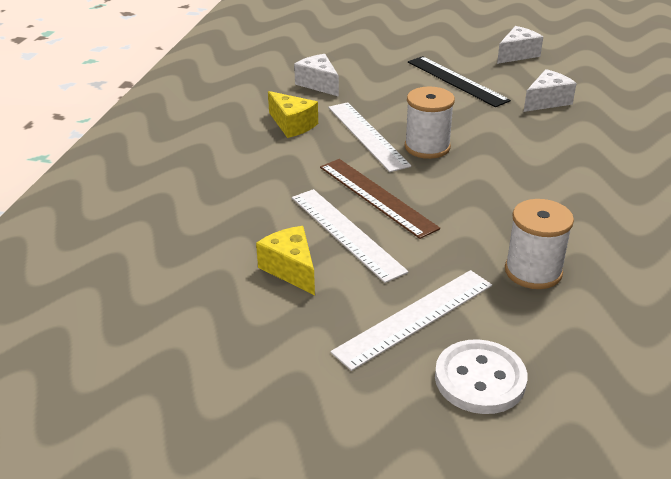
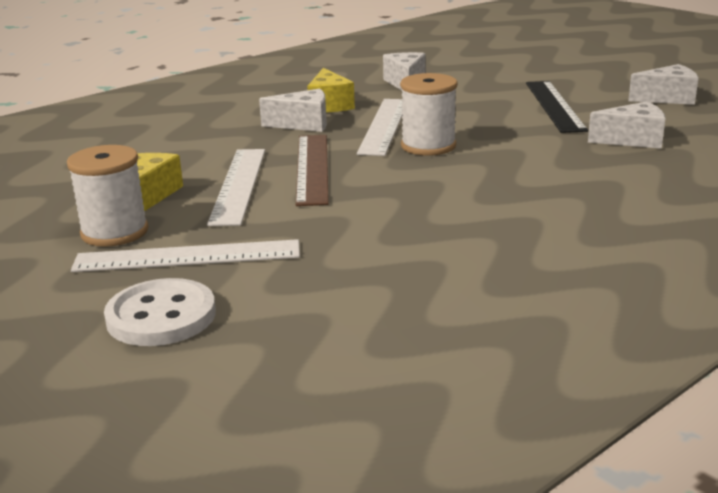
camera: 35 degrees right, 10 degrees down
white spool [505,199,574,289] -> white spool moved to [67,145,148,247]
none -> white cheese [259,88,327,132]

